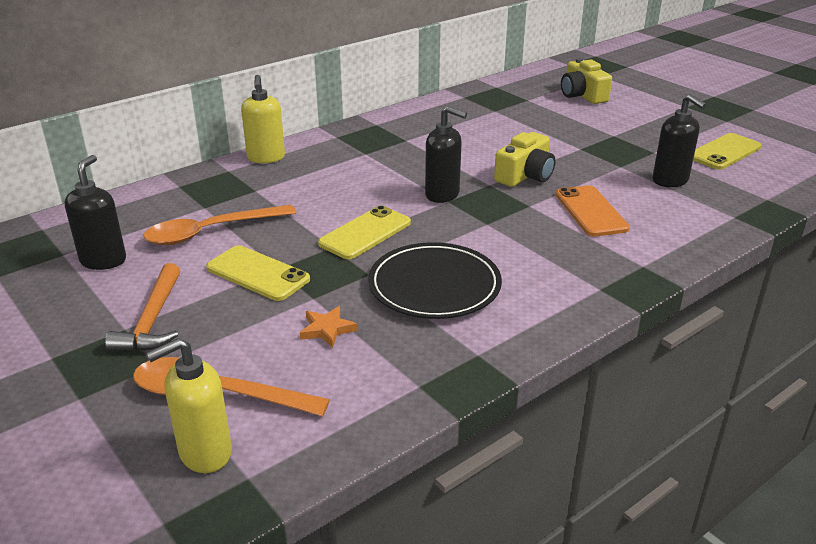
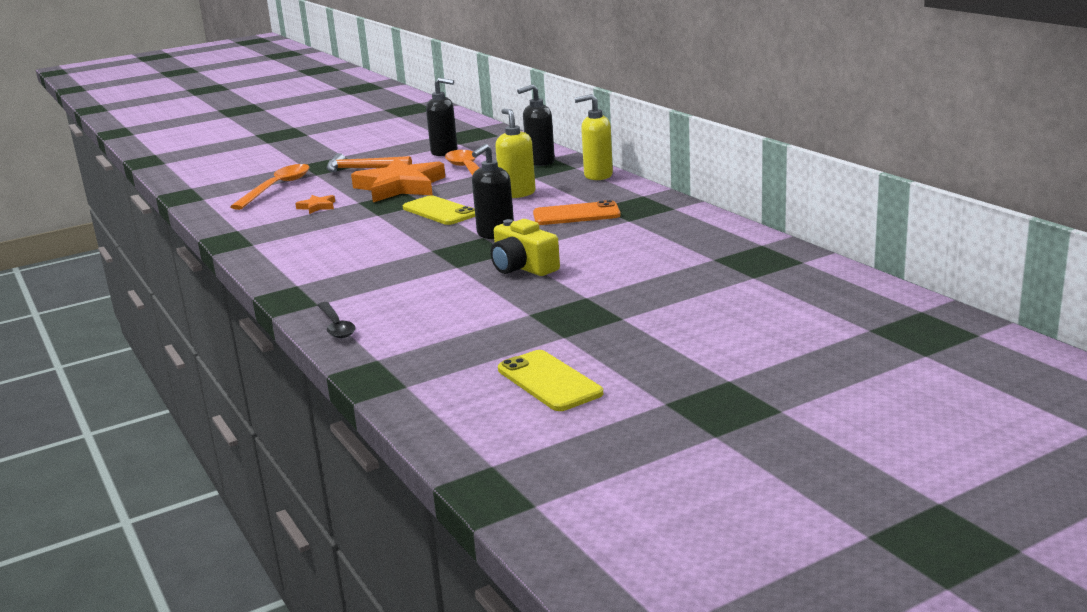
camera: 100 degrees right, 10 degrees down
yellow soap dispenser [146,338,232,473] -> yellow soap dispenser moved to [495,109,536,198]
yellow phone [206,245,310,301] -> orange star [351,158,445,202]
black plate [368,242,502,319] -> none
orange phone [556,185,630,236] -> orange phone moved to [533,200,621,225]
yellow camera [561,58,612,104] -> none
black soap dispenser [652,94,706,187] -> black soap dispenser moved to [517,84,555,166]
none -> black spoon [317,302,355,338]

